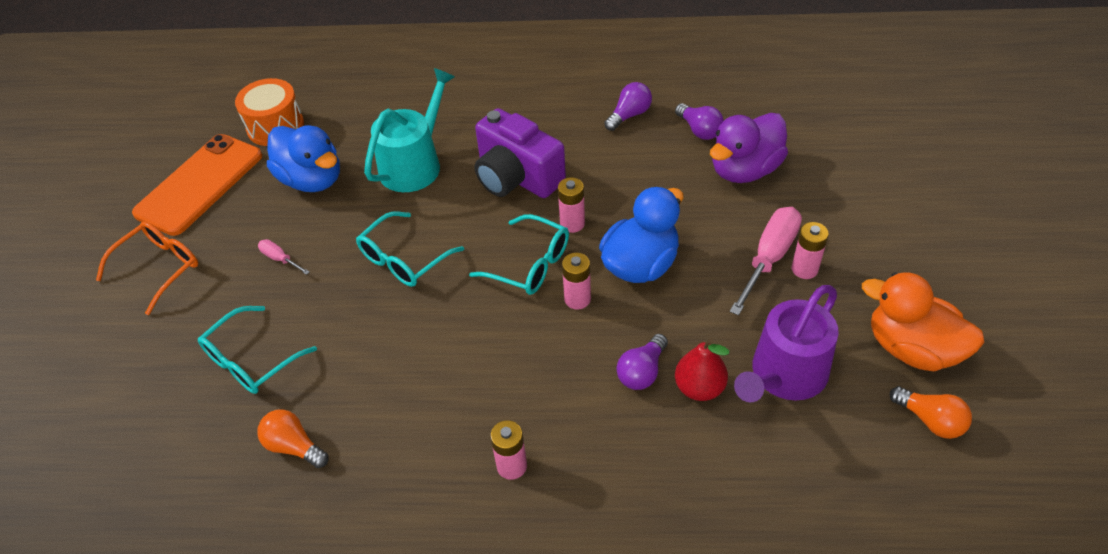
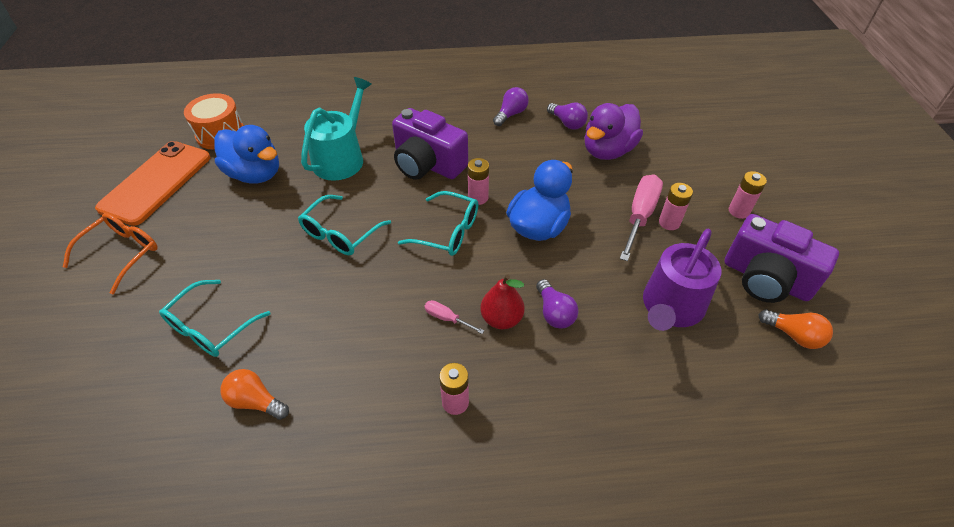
camera: 10 degrees left, 0 degrees up
pink screwdriver [258,239,310,275] -> pink screwdriver moved to [424,300,484,334]
pink battery [562,253,591,309] -> pink battery moved to [729,171,767,219]
purple light bulb [617,334,668,390] -> purple light bulb turned 45 degrees counterclockwise [536,279,579,329]
red pear [675,338,729,401] -> red pear moved to [480,274,525,329]
orange duck [862,272,984,371] -> purple camera [724,214,839,303]

